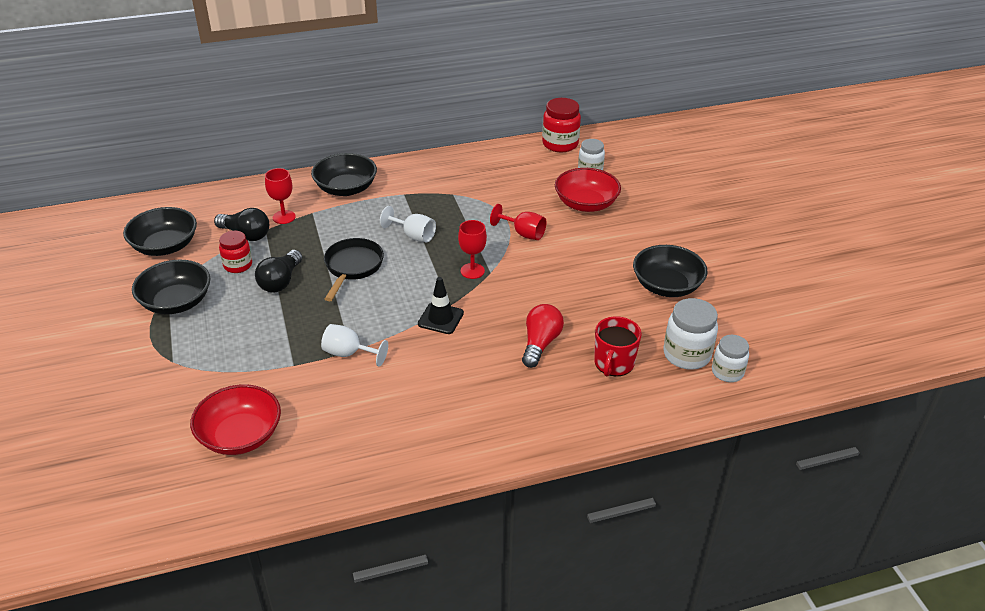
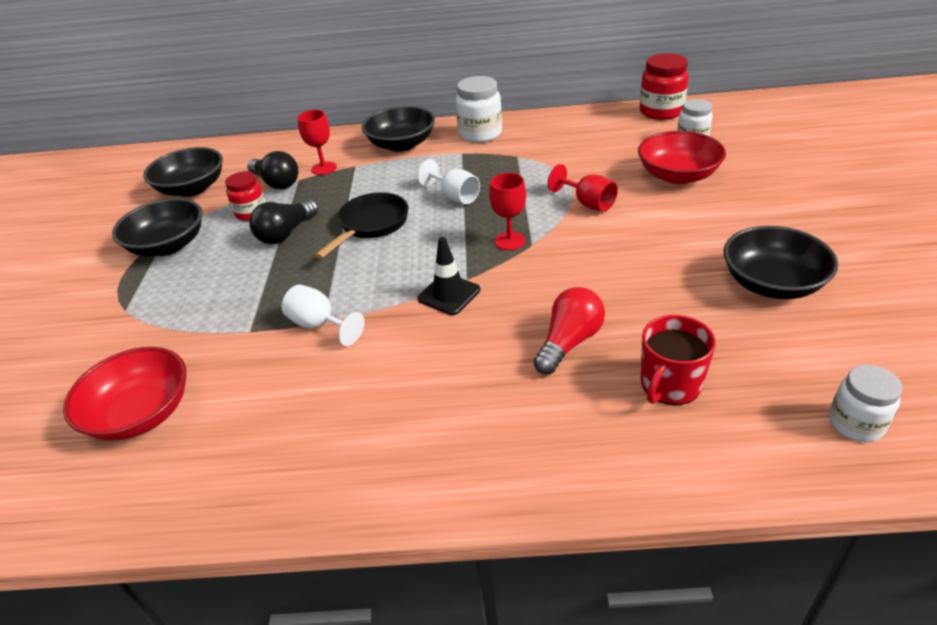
camera: 20 degrees right, 0 degrees up
white jar [663,298,718,370] -> white jar moved to [456,76,502,143]

